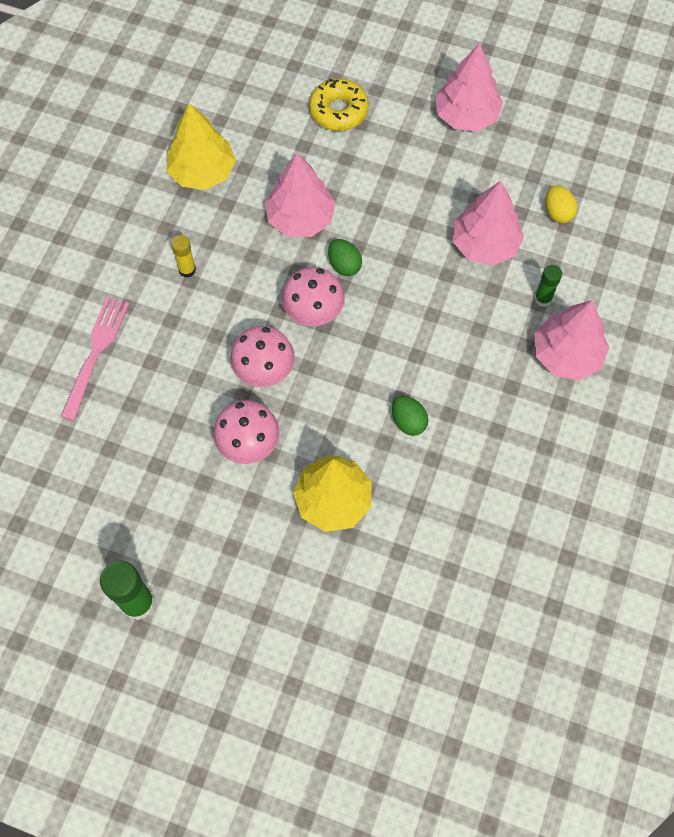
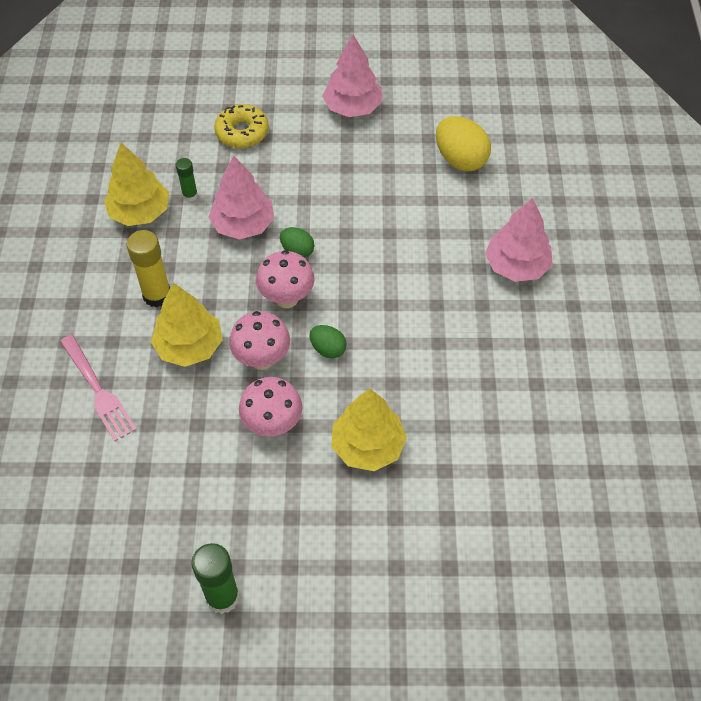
camera: 20 degrees left, 10 degrees down
pink fork [60,297,129,421] -> pink fork turned 150 degrees clockwise [60,335,137,441]
yellow glue stick [171,235,196,278] -> yellow glue stick [127,230,170,307], size x1.73
green egg [392,396,429,436] -> green egg moved to [309,325,347,358]
pink tree [453,181,524,266] -> none
green glue stick [535,265,562,307] -> green glue stick moved to [176,158,198,202]
yellow egg [545,185,577,224] -> yellow egg [436,116,491,172], size x1.77
none -> yellow tree [151,282,223,367]

